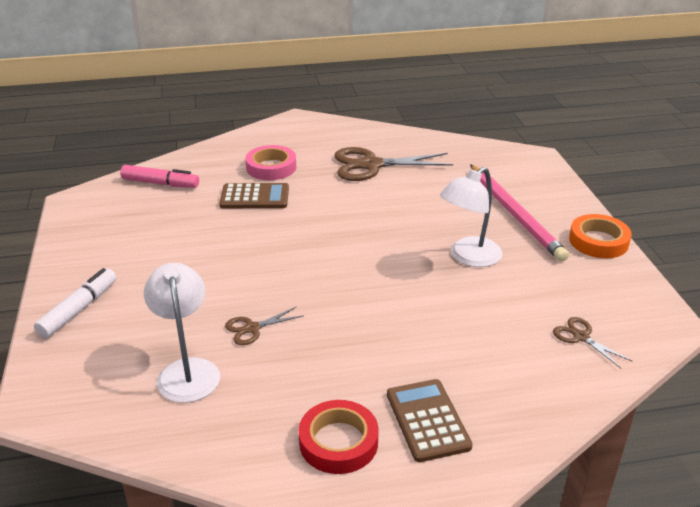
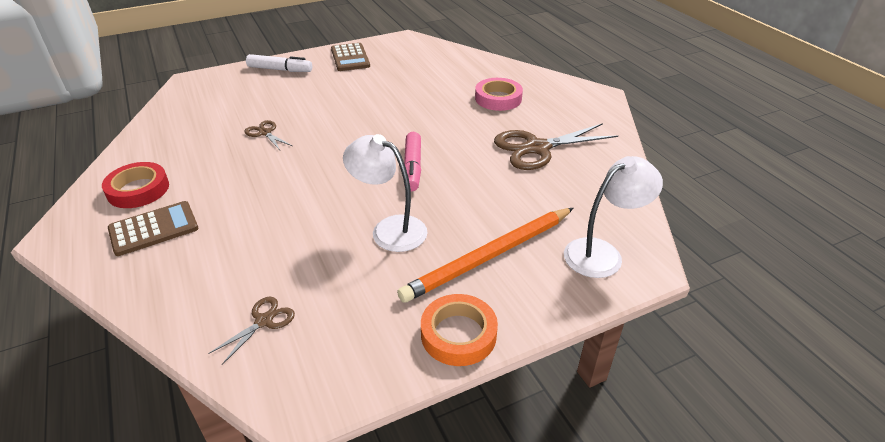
camera: 75 degrees right, 5 degrees up
pink marker [120,165,199,188] -> pink marker moved to [404,132,421,192]
white lamp [144,263,220,403] -> white lamp moved to [564,156,663,278]
brown calculator [219,183,289,208] -> brown calculator moved to [331,43,370,71]
brown scissors [334,147,453,181] -> brown scissors turned 90 degrees counterclockwise [494,123,618,170]
pink pencil [470,164,569,262] -> orange pencil [397,208,573,303]

